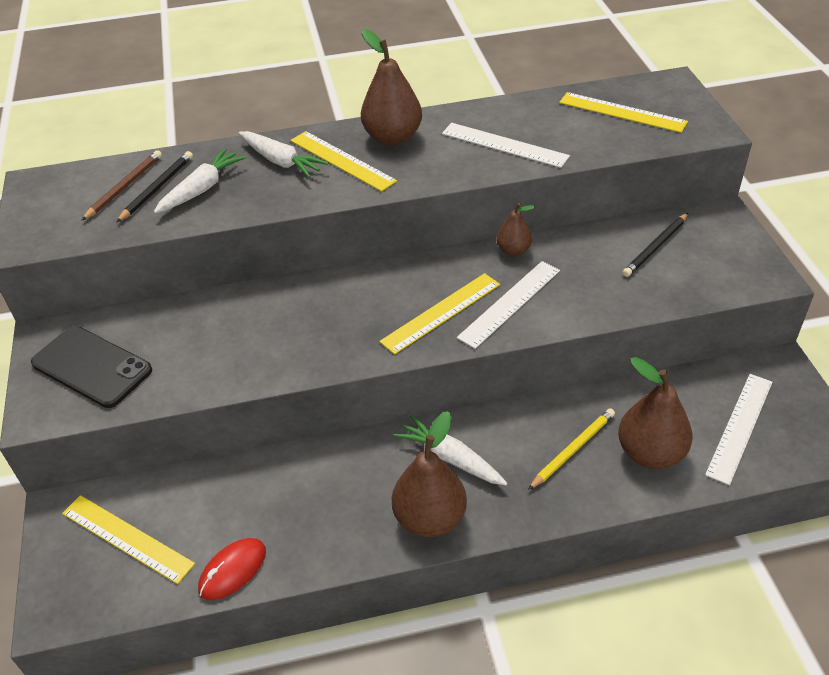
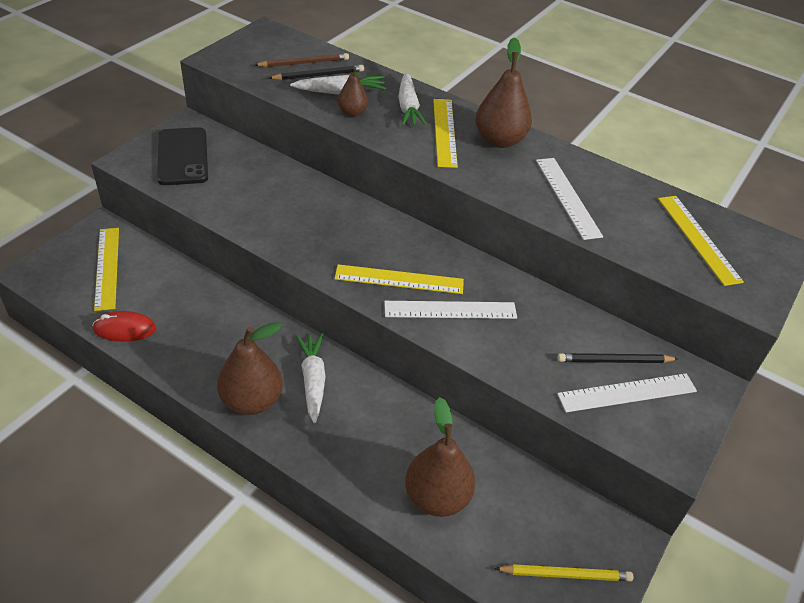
camera: 40 degrees right, 0 degrees up
brown pear [496,203,535,256] -> brown pear moved to [338,67,368,117]
yellow pencil [528,408,615,490] -> yellow pencil moved to [494,564,633,581]
white ruler [705,374,773,485] -> white ruler moved to [557,373,697,412]

